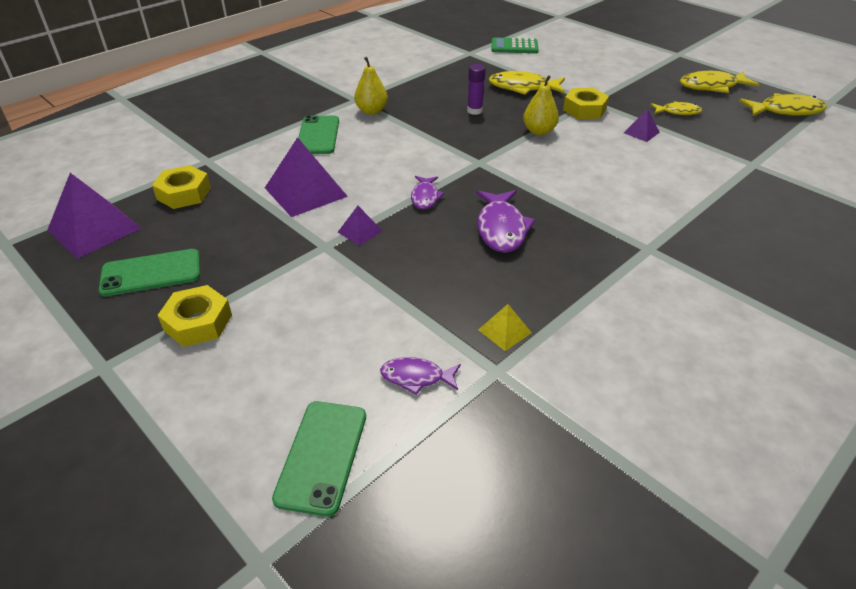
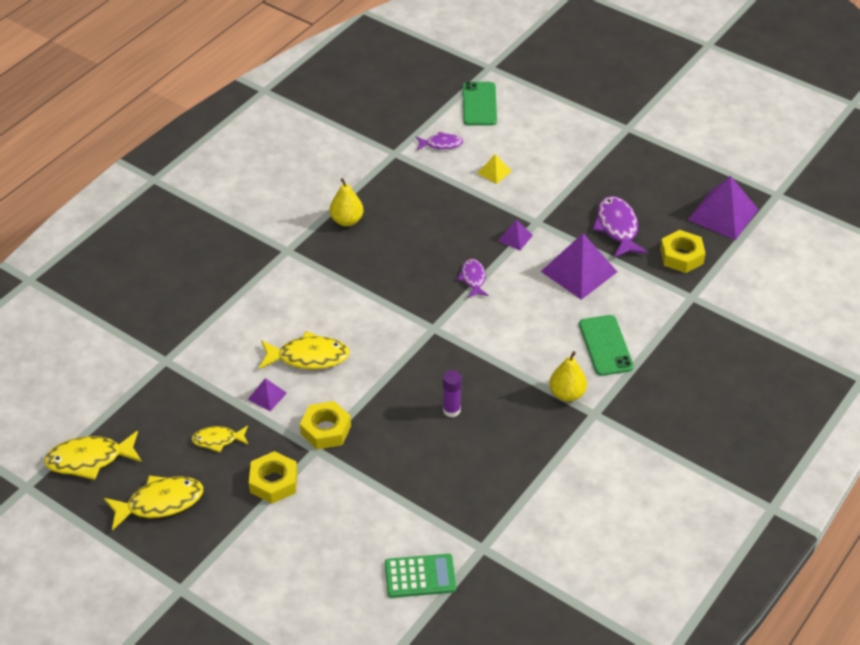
camera: 170 degrees right, 5 degrees up
green phone [99,249,200,296] -> none
yellow nut [158,285,232,347] -> yellow nut moved to [249,451,297,504]
purple fish [476,190,535,253] -> purple fish moved to [593,196,648,258]
yellow pyramid [478,304,532,351] -> yellow pyramid moved to [477,154,512,184]
yellow fish [489,71,565,95] -> yellow fish moved to [259,331,350,369]
yellow pear [523,75,559,135] -> yellow pear moved to [330,178,364,226]

